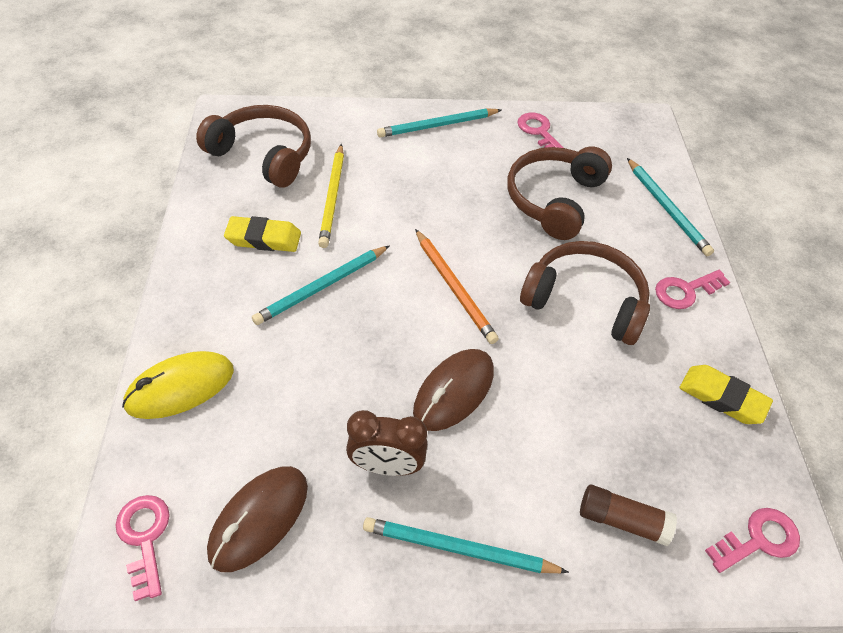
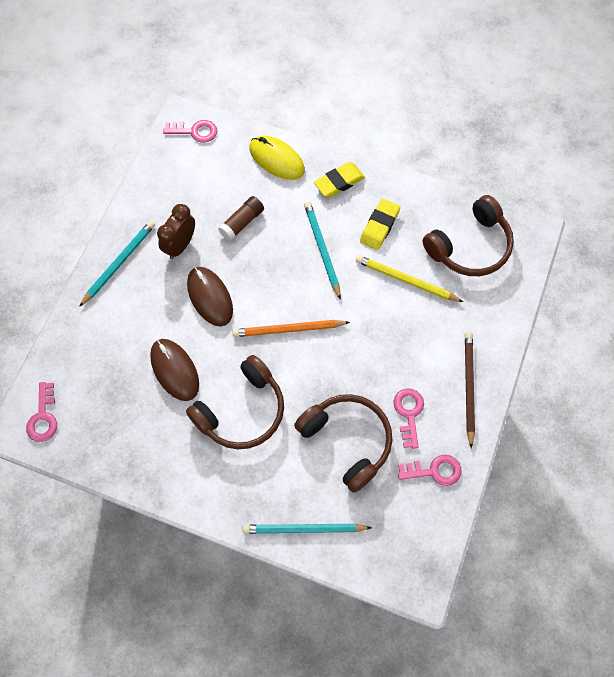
camera: 115 degrees right, 15 degrees up
yellow mouse [122,351,234,419] -> yellow mouse turned 45 degrees counterclockwise [249,136,305,180]
brown mouse [207,466,308,572] -> brown mouse moved to [150,339,199,401]
turquoise pencil [377,108,501,138] -> brown pencil [465,332,475,448]
brown glue stick [580,485,677,546] -> brown glue stick moved to [218,196,264,241]
pink key [655,270,730,309] -> pink key moved to [393,388,424,449]
yellow eraser [680,365,773,424] -> yellow eraser moved to [314,162,365,198]

